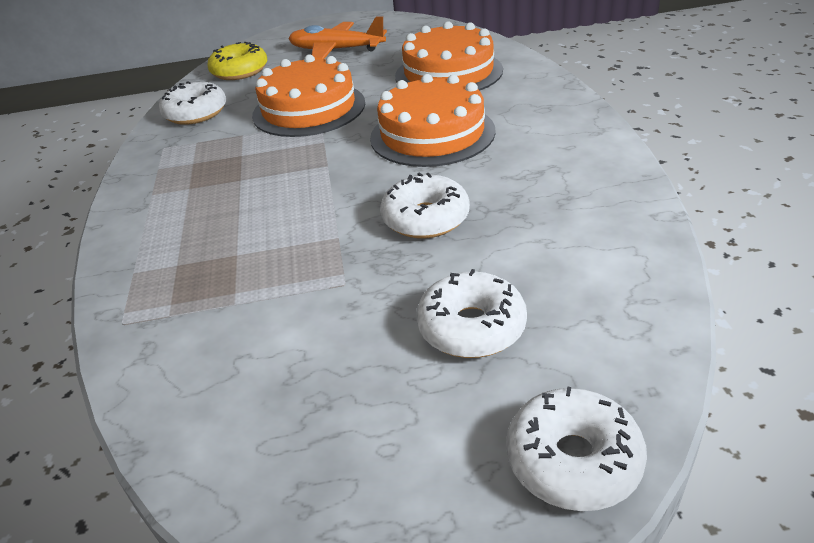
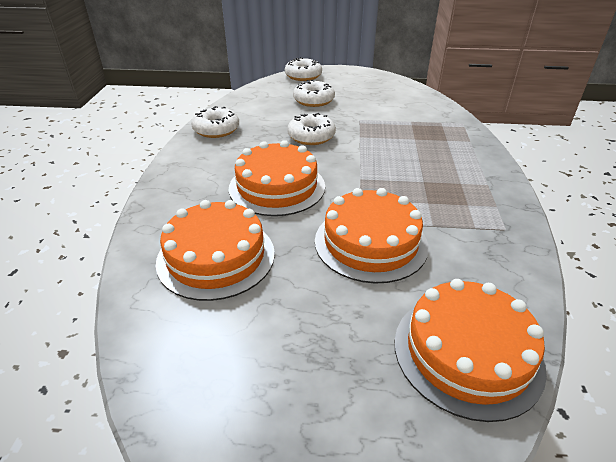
camera: 170 degrees left, 0 degrees up
white donut [159,81,226,125] -> white donut moved to [191,106,239,138]
yellow donut [207,41,267,80] -> orange cake [395,279,547,422]
orange plane [288,16,387,59] -> none

